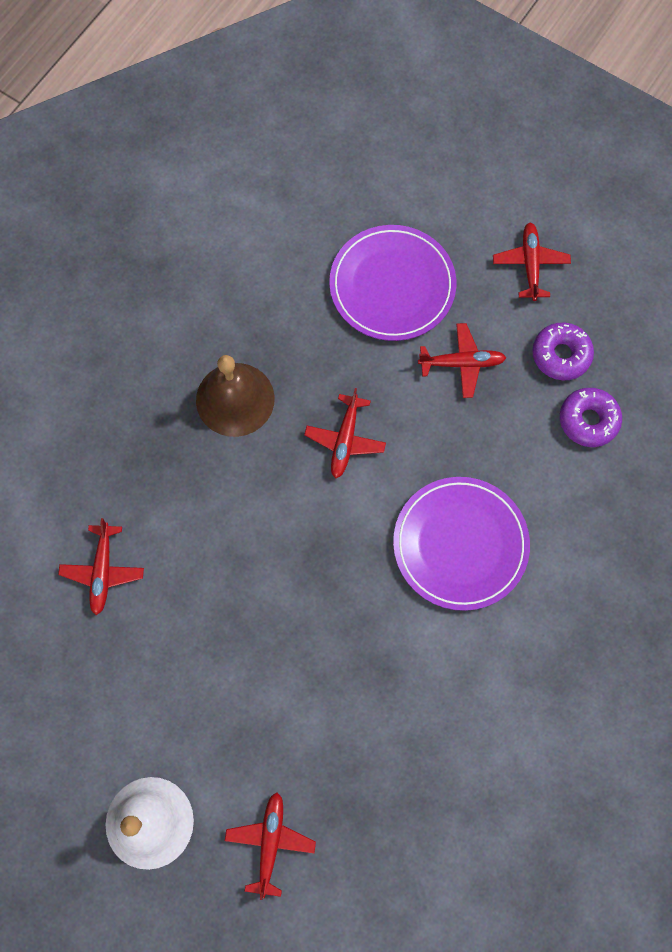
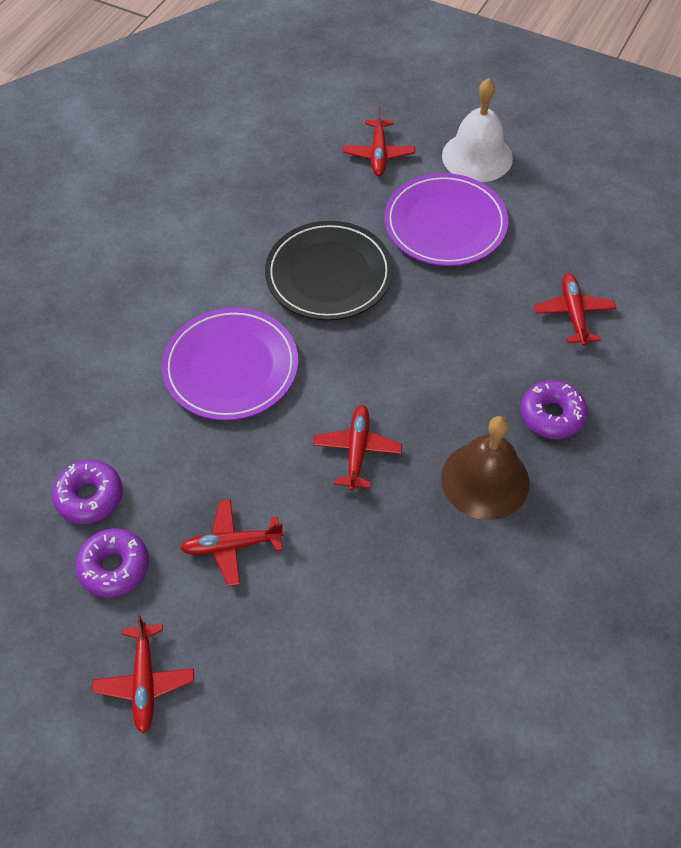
camera: 175 degrees right, 15 degrees down
purple plate [329,225,456,341] -> purple plate moved to [384,173,508,266]
none -> black plate [265,221,393,320]
none -> purple donut [520,380,588,439]

